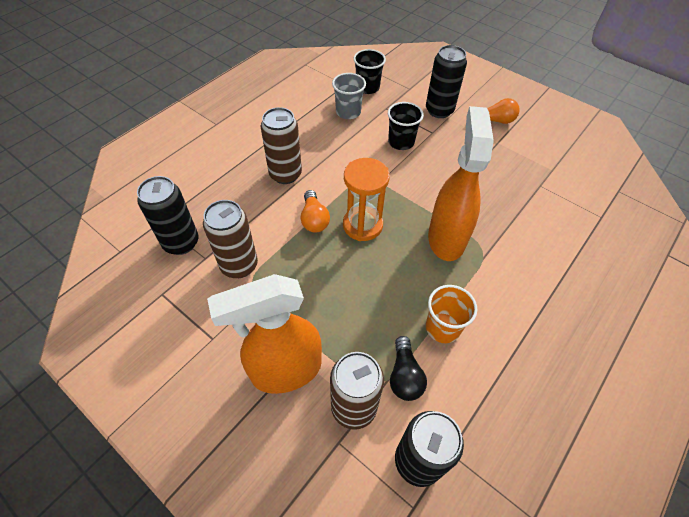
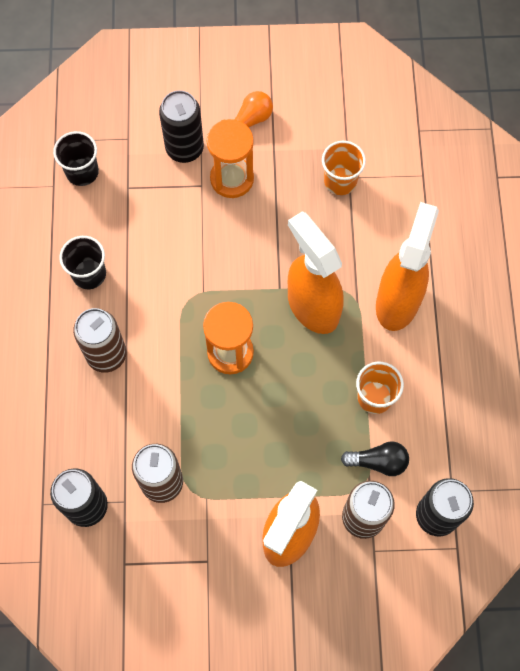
camera: 40 degrees left, 15 degrees up
orange light bulb [301,190,330,233] -> none
grey cup [332,73,366,119] -> none
black cup [388,102,424,150] -> black cup moved to [59,236,106,289]
black light bulb [390,336,427,401] -> black light bulb turned 45 degrees counterclockwise [341,441,409,476]
none -> orange hourglass [207,119,254,198]
none -> orange cup [322,141,366,195]
none -> orange spray bottle [376,202,439,331]

